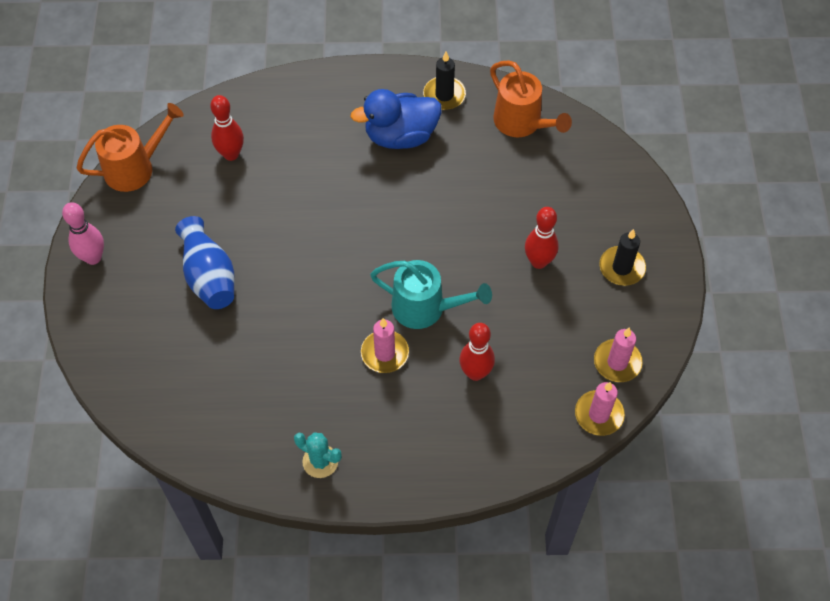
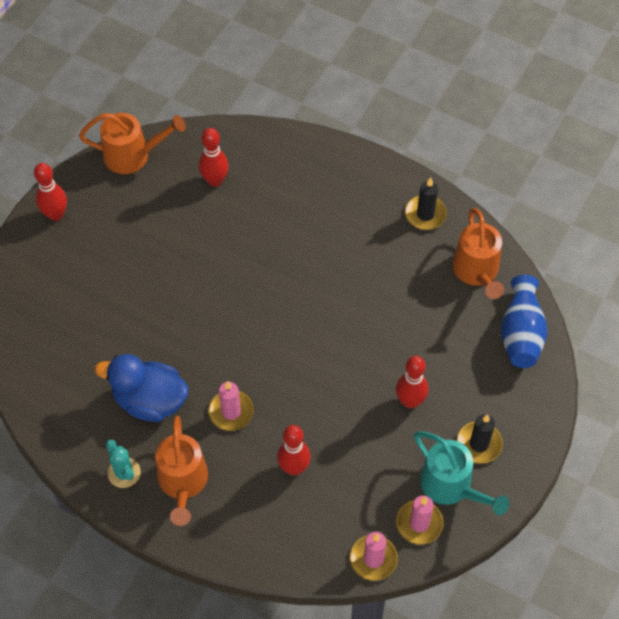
camera: 30 degrees right, 0 degrees up
pink bowling pin [62,202,104,265] -> red bowling pin [34,163,67,221]
blue vase [175,216,235,309] -> blue vase moved to [501,275,548,368]
blue duck [350,89,441,149] -> blue duck moved to [95,354,189,422]
turquoise watering can [370,260,492,329] -> turquoise watering can moved to [414,431,509,515]
none -> orange watering can [155,416,208,526]

